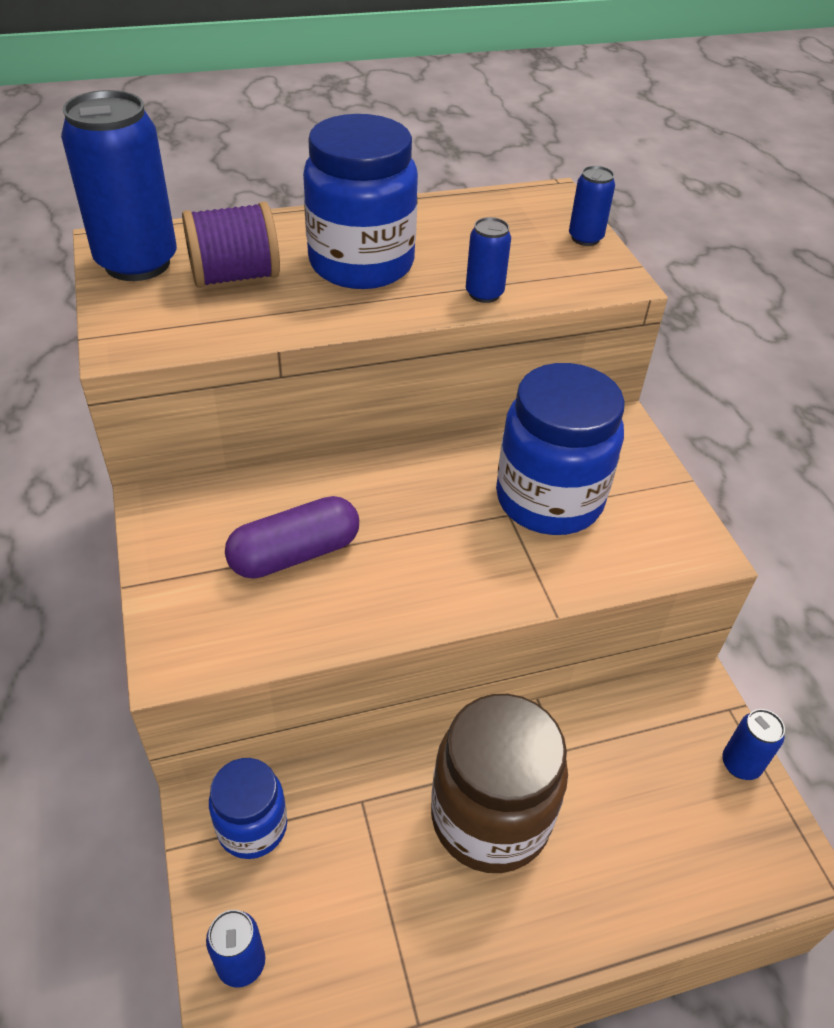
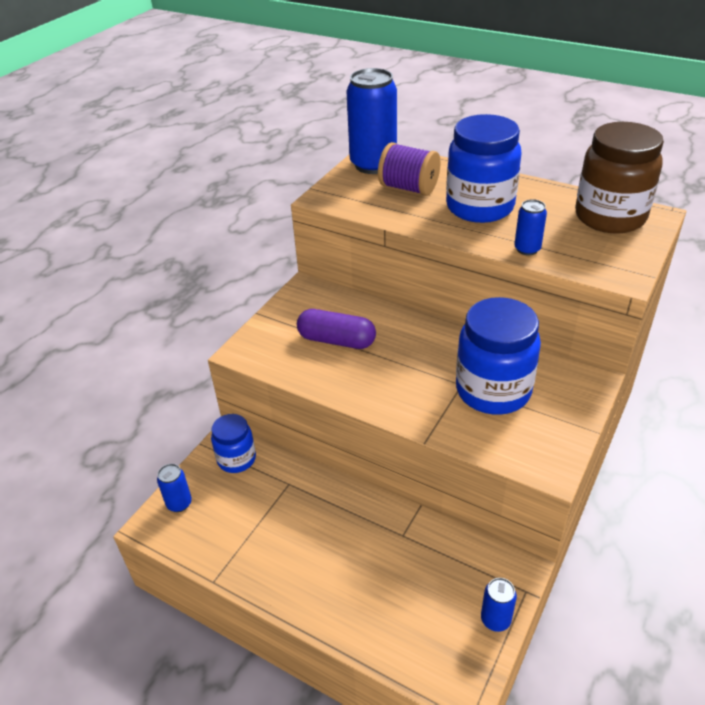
camera: 50 degrees right, 5 degrees down
brown jar [431,694,568,873] -> brown jar moved to [575,122,664,234]
blue can [569,166,615,246] -> none

